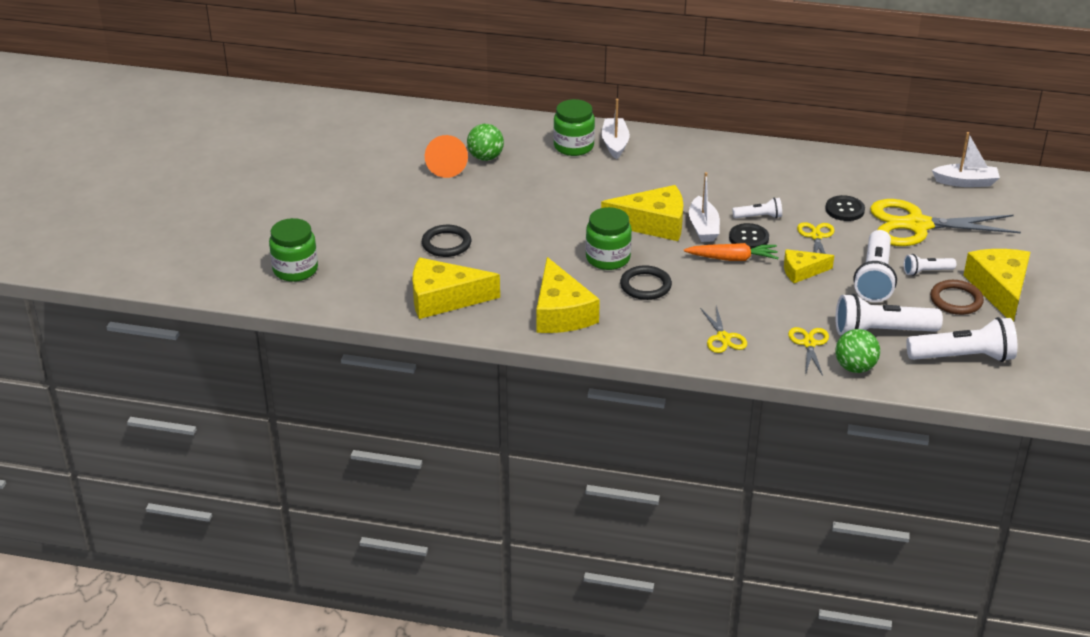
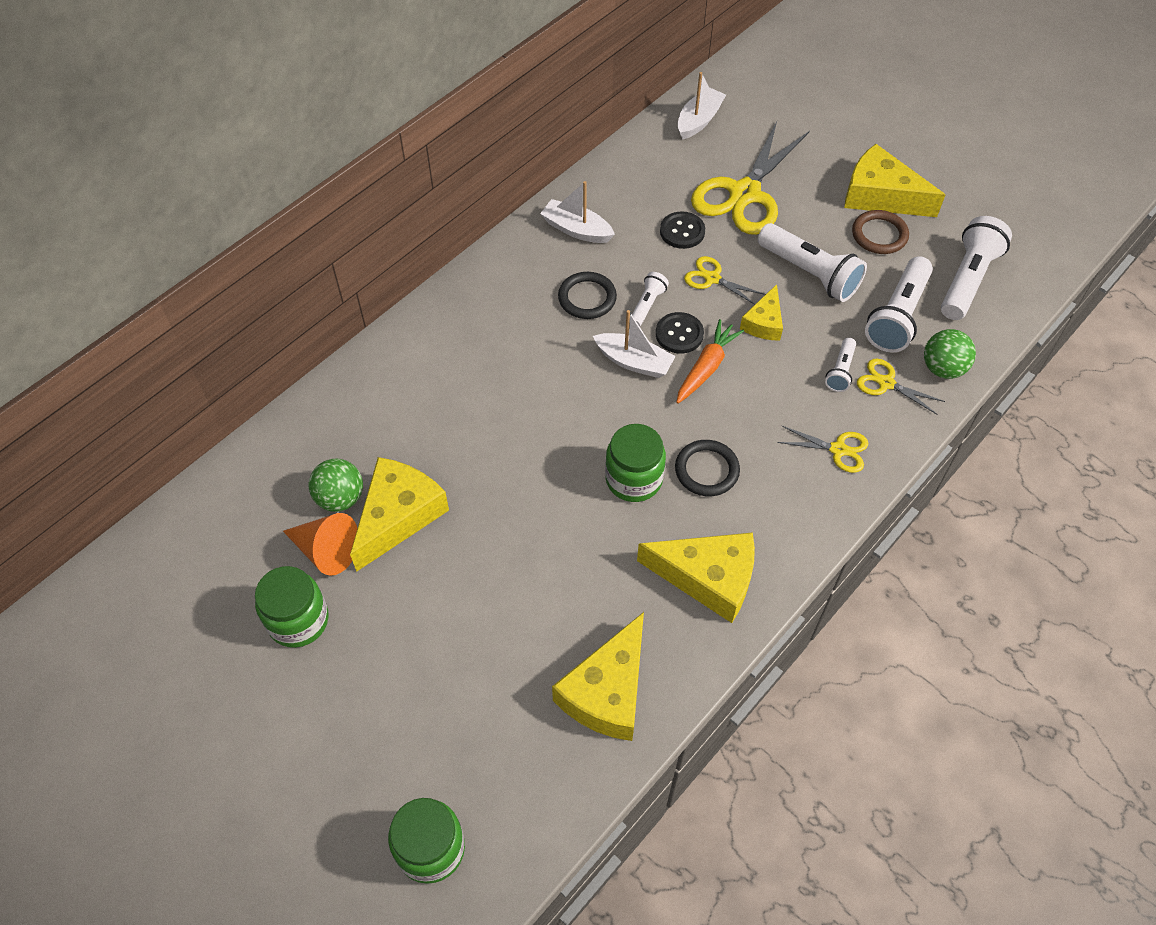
camera: 60 degrees left, 20 degrees up
black ring [422,225,471,257] -> black ring moved to [558,272,617,319]
green jar [553,99,595,156] -> green jar moved to [255,566,329,648]
yellow cheese [601,185,683,241] -> yellow cheese moved to [350,457,449,572]
white boat [602,99,630,159] -> white boat moved to [540,181,615,243]
white flashlight [904,254,956,276] -> white flashlight moved to [825,338,856,392]

